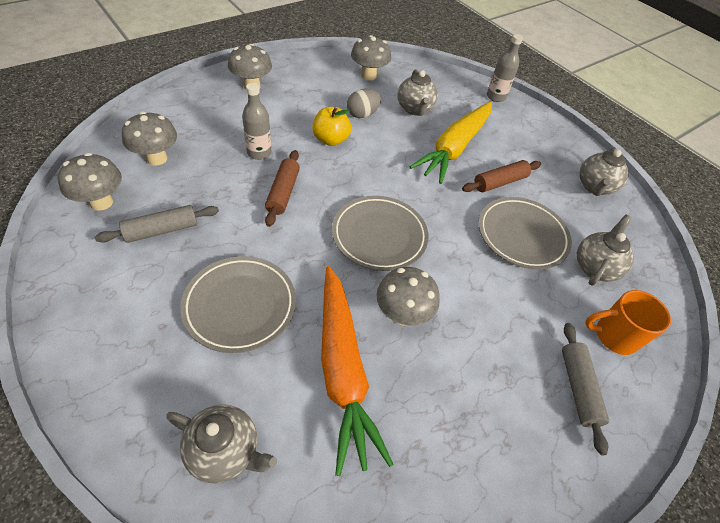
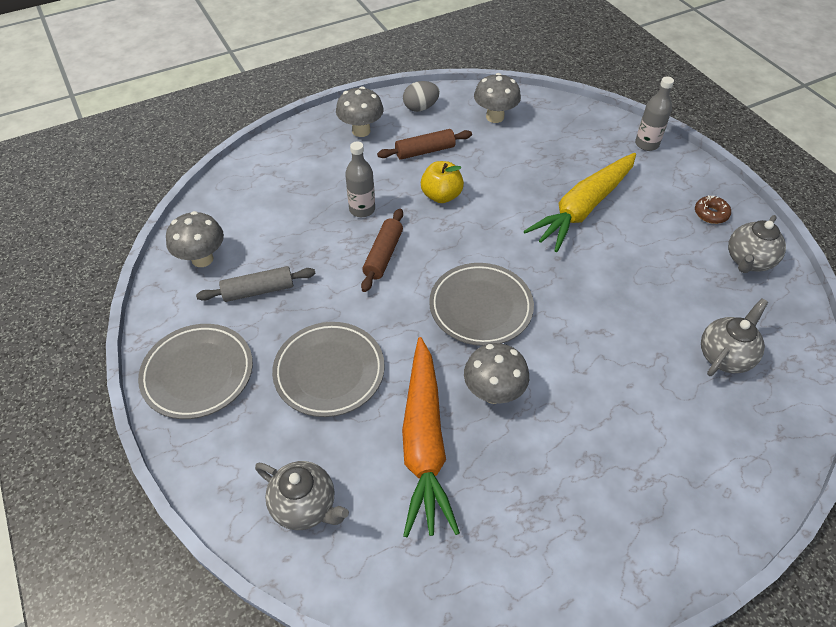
camera: 15 degrees right, 0 degrees up
grey mushroom [122,112,177,166] -> none
grey egg [347,89,381,118] -> grey egg moved to [403,81,440,112]
grey teapot [398,70,438,116] -> none
brown rolling pin [462,160,541,192] -> brown rolling pin moved to [377,129,472,160]
grey plate [478,197,572,270] -> grey plate moved to [138,324,253,419]
grey rolling pin [562,323,609,455] -> none
orange mug [585,290,671,355] -> none
none -> brown donut [695,195,731,224]

